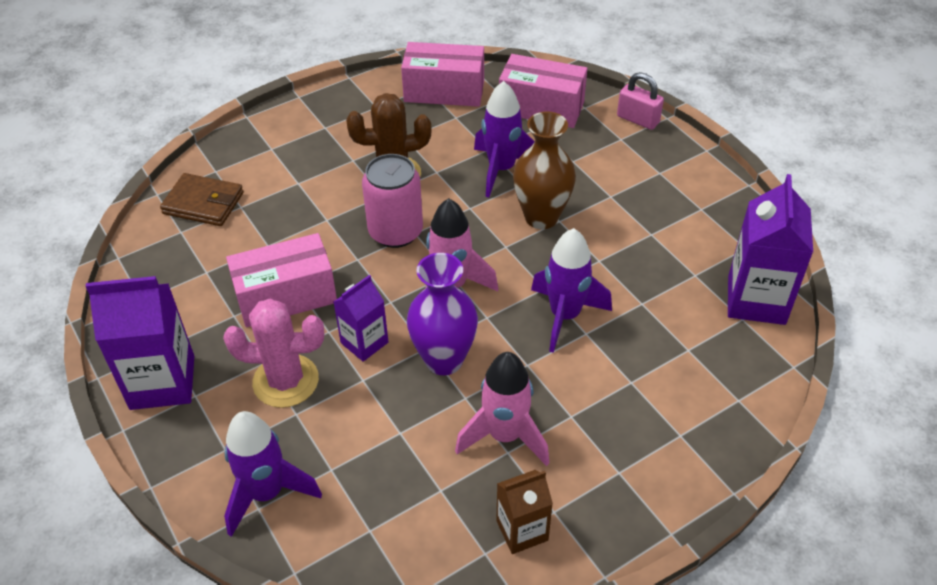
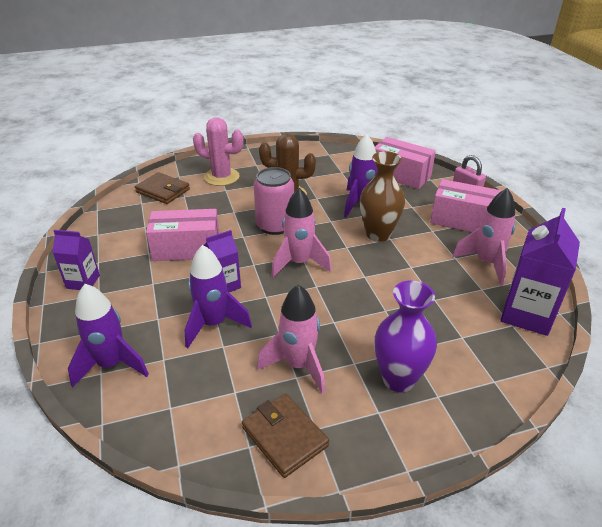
camera: 15 degrees right, 10 degrees down
purple carton [85,276,194,410] -> purple carton [52,230,100,290], size x0.59
pink cactus [223,299,324,408] -> pink cactus moved to [193,117,244,186]
pink box [401,42,484,107] -> pink box moved to [430,179,503,232]
purple vase [407,253,478,375] -> purple vase moved to [374,280,437,392]
brown carton [496,470,553,554] -> brown wallet [242,394,329,478]
purple rocket [531,228,612,353] -> purple rocket moved to [185,245,252,348]
none -> pink rocket [452,188,516,286]

